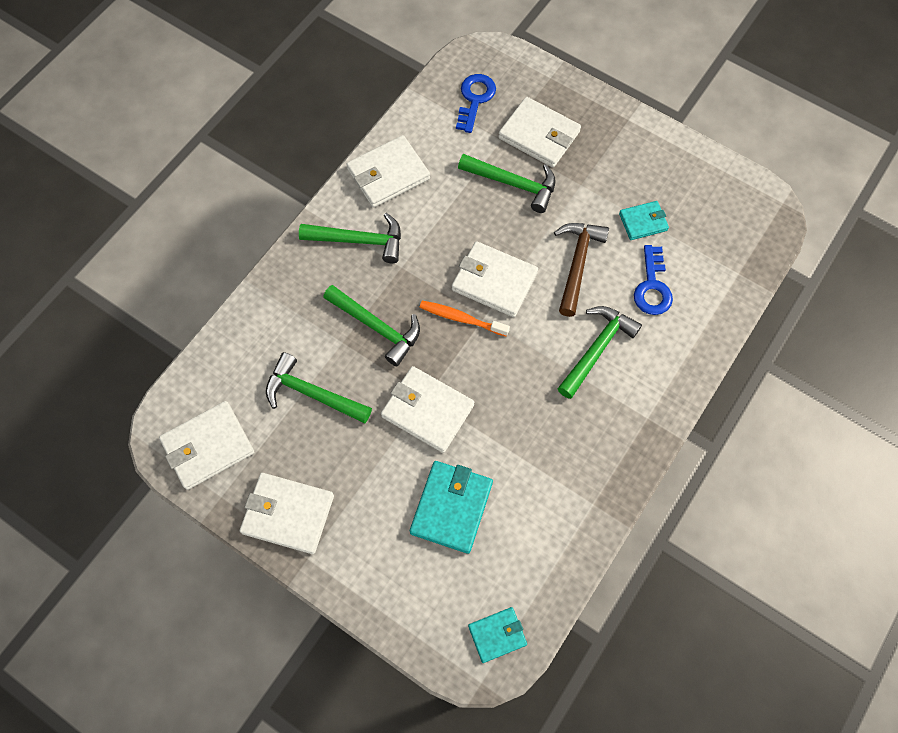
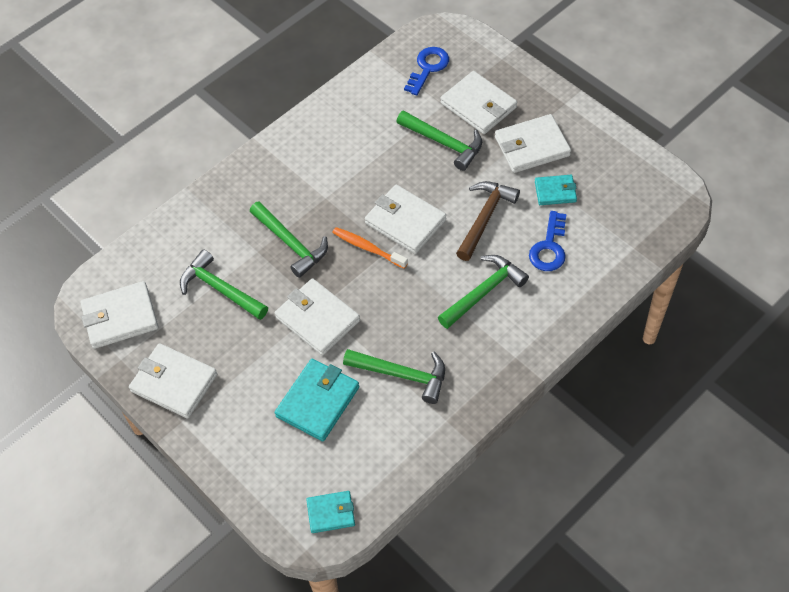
camera: 15 degrees right, 10 degrees down
green hammer [299,213,401,263] -> green hammer moved to [343,349,445,404]
white wallet [346,135,430,207] -> white wallet moved to [495,114,571,173]

